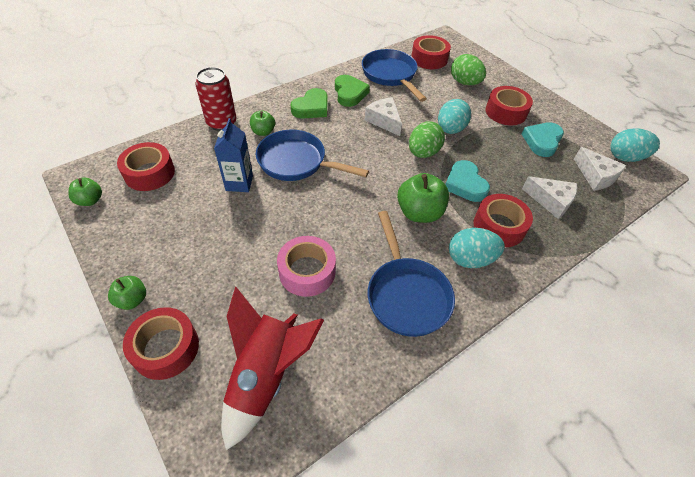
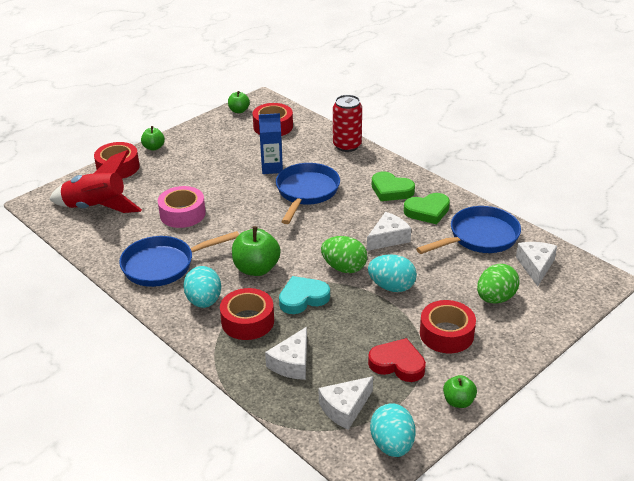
camera: 85 degrees right, 15 degrees down
green apple [250,110,275,136] -> green apple moved to [443,375,477,408]
red tape [412,35,451,69] -> white cheese [516,242,557,286]
turquoise heart [522,122,564,157] -> red heart [368,338,426,382]

